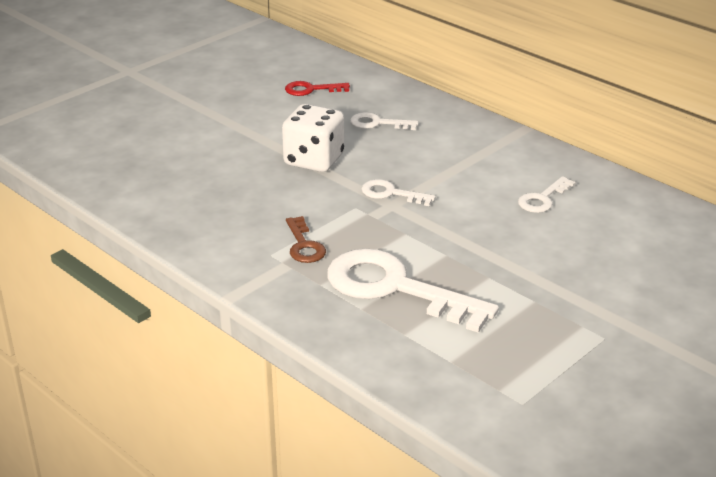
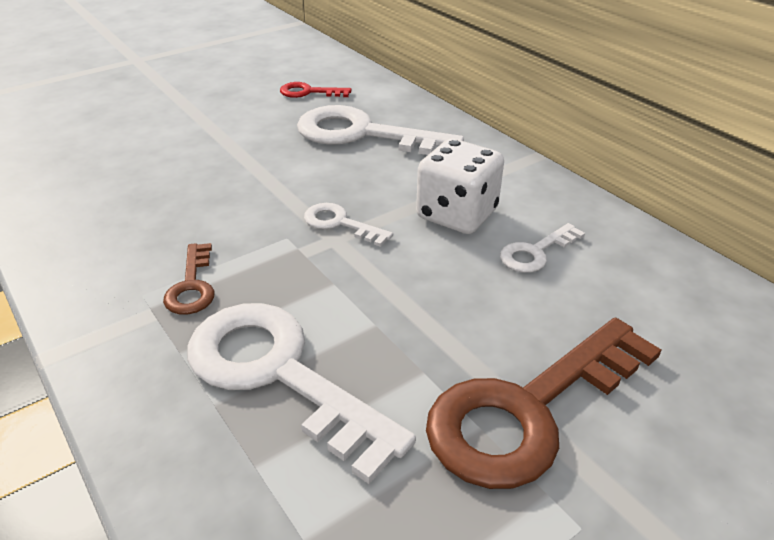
camera: 10 degrees right, 5 degrees up
white dice [282,104,345,172] -> white dice moved to [416,139,504,234]
white key [350,112,419,130] -> white key [297,105,464,155], size x2.13
none -> brown key [426,318,661,489]

